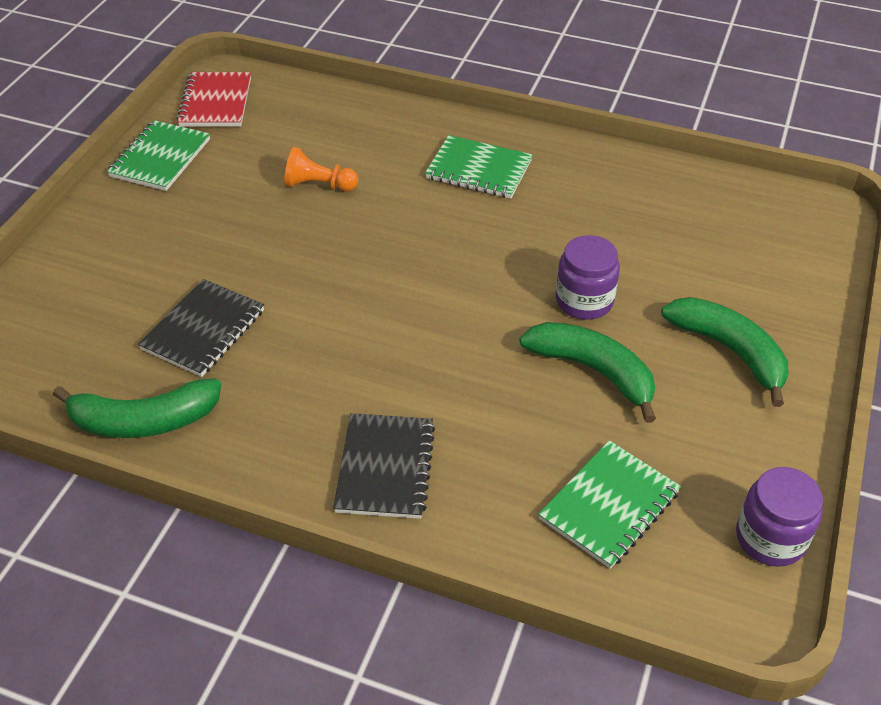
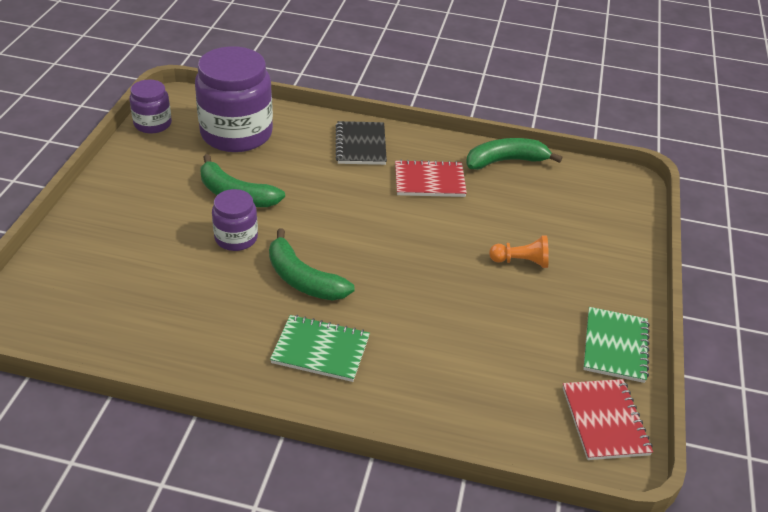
camera: 170 degrees right, 5 degrees down
black notebook [138,279,264,377] -> none
orange pawn [284,147,358,191] -> orange pawn moved to [489,235,549,268]
green notebook [538,440,681,569] -> purple jar [195,46,273,152]
green banana [661,297,788,407] -> green banana moved to [269,228,354,301]
none -> red notebook [395,160,467,197]

